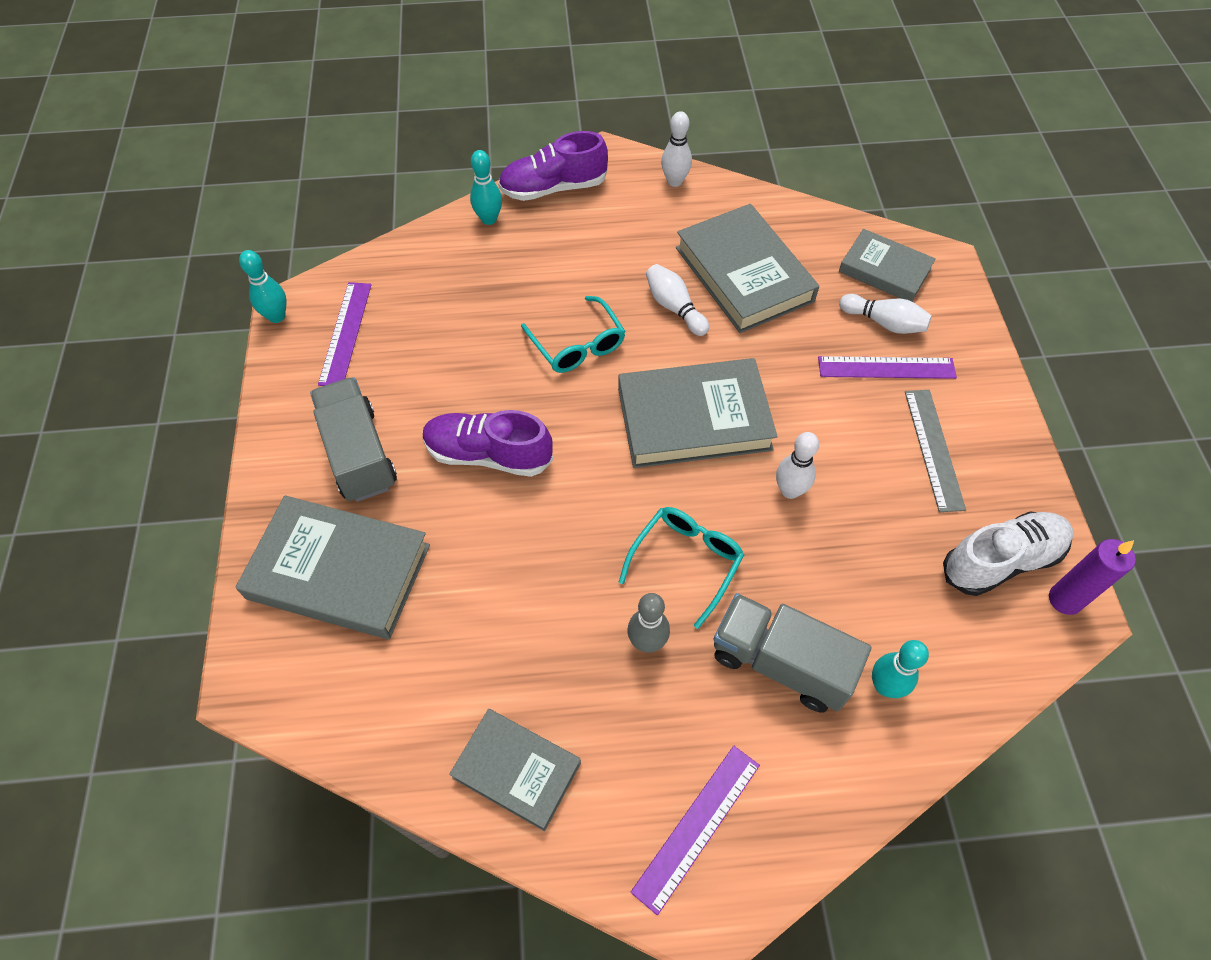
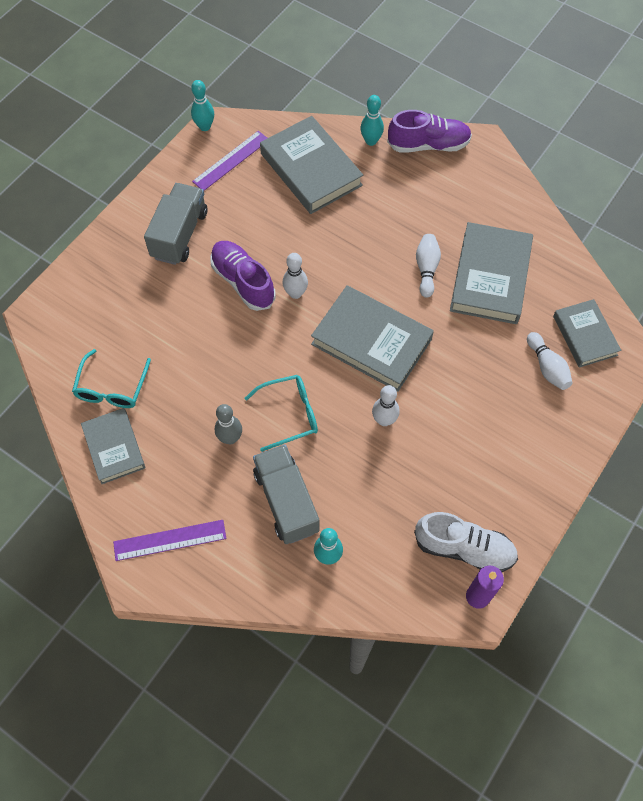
camera: 40 degrees right, 5 degrees up
grey book [236,495,430,639] -> grey book moved to [260,116,363,214]
purple shoe [498,131,608,201] -> purple shoe turned 150 degrees clockwise [387,110,472,153]
turquoise glasses [521,296,626,373] -> turquoise glasses moved to [72,349,151,408]
white bowling pin [661,111,692,187] -> white bowling pin moved to [283,253,308,299]
purple ruler [818,356,957,379] -> none
grey ruler [905,390,966,512] -> none

